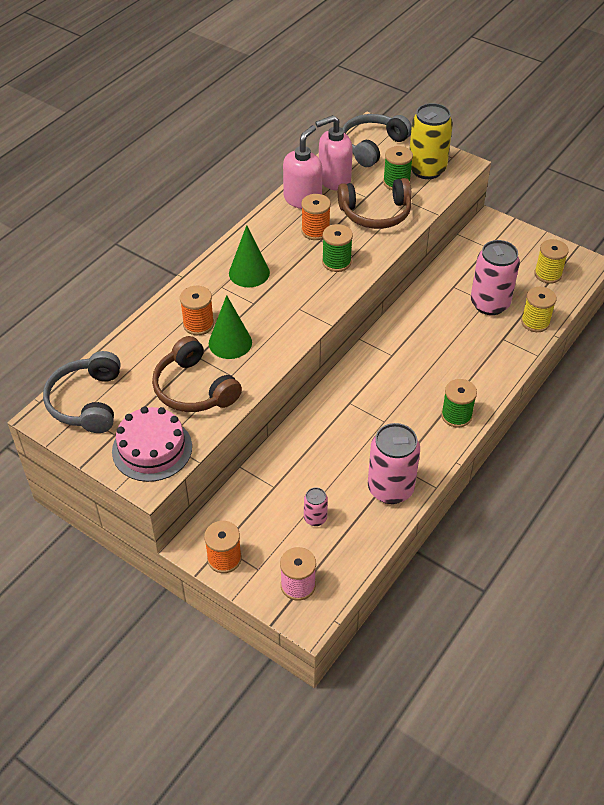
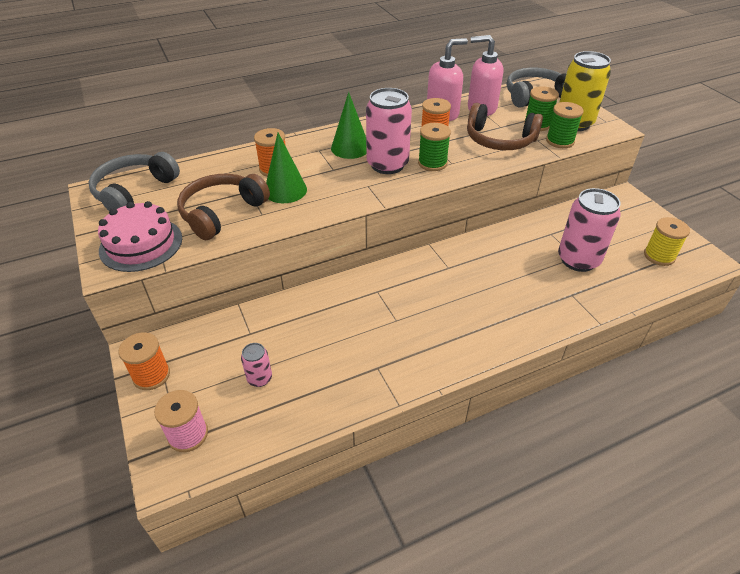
camera: 30 degrees right, 5 degrees down
brown headphones [152,336,242,412] -> brown headphones turned 45 degrees clockwise [177,174,270,240]
pink can [368,423,420,504] -> pink can moved to [366,88,412,174]
green spool [441,379,477,428] -> green spool moved to [546,102,584,148]
yellow spool [521,287,556,332] -> none

